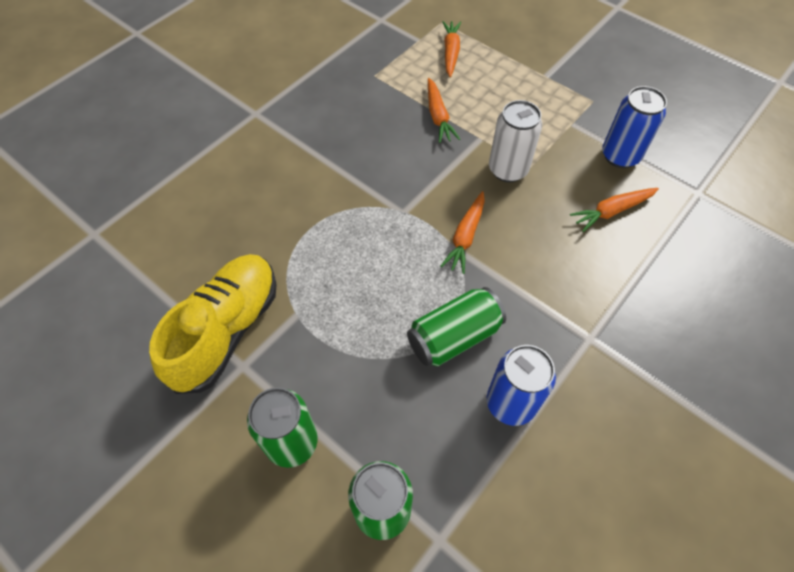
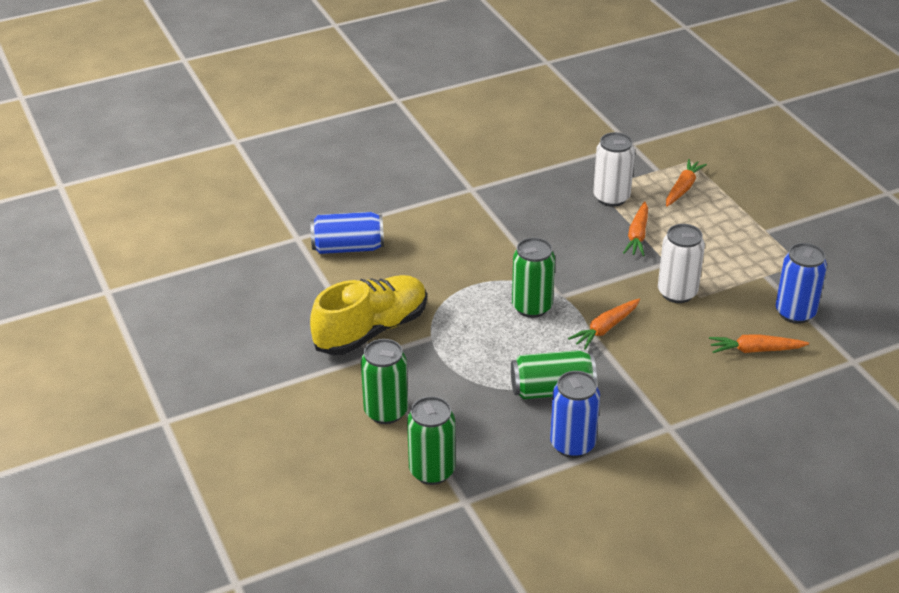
camera: 25 degrees right, 20 degrees down
none -> blue can [310,212,384,254]
none -> green can [512,238,555,318]
none -> white can [593,132,635,207]

